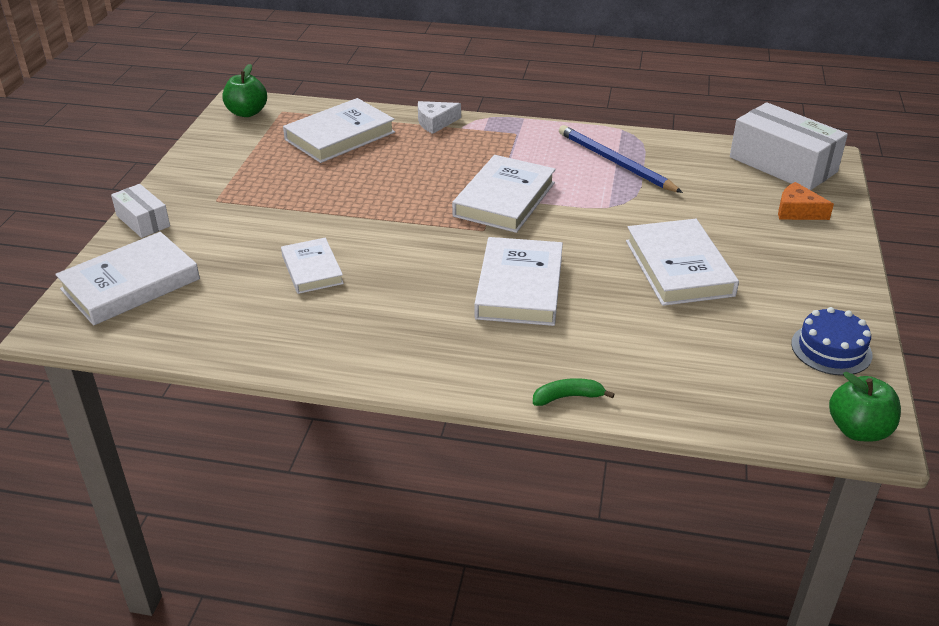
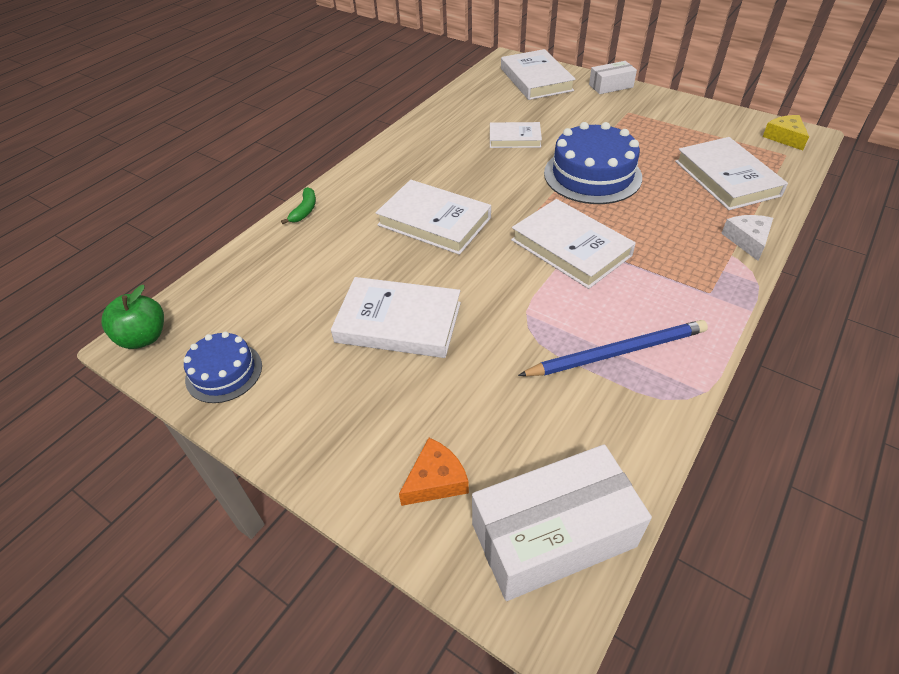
camera: 115 degrees right, 10 degrees up
green apple [222,64,267,117] -> yellow cheese [762,115,809,151]
none -> blue cake [544,122,642,204]

